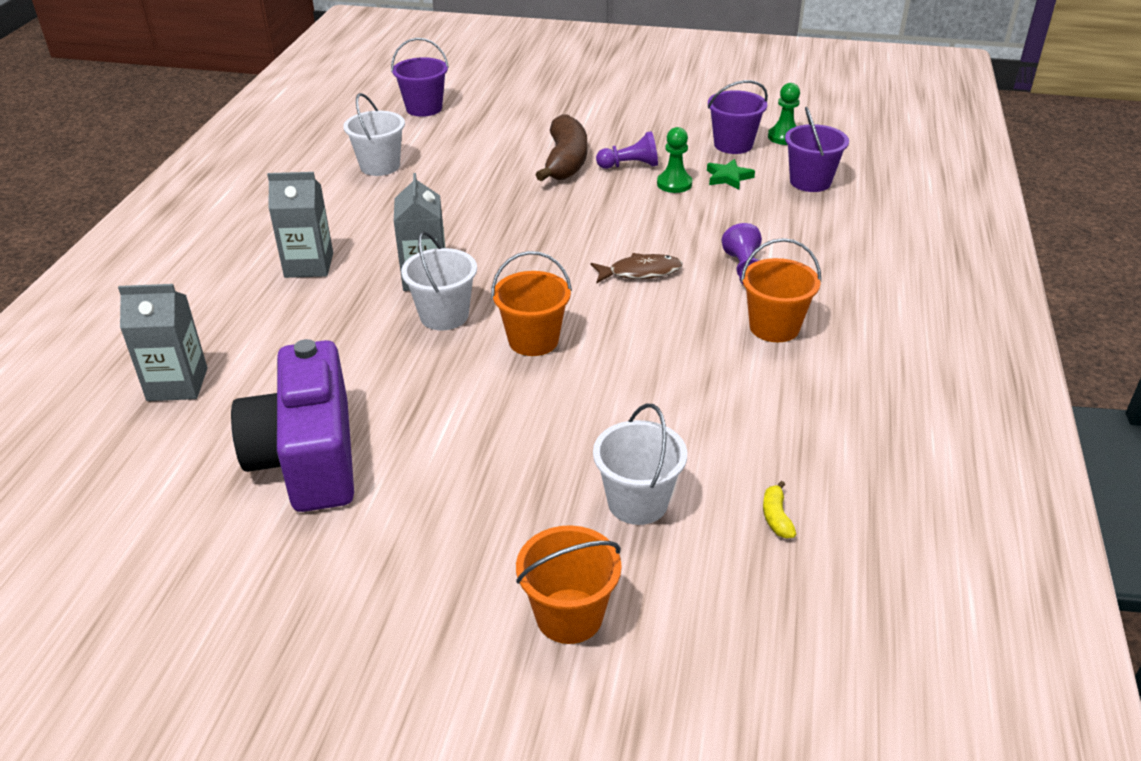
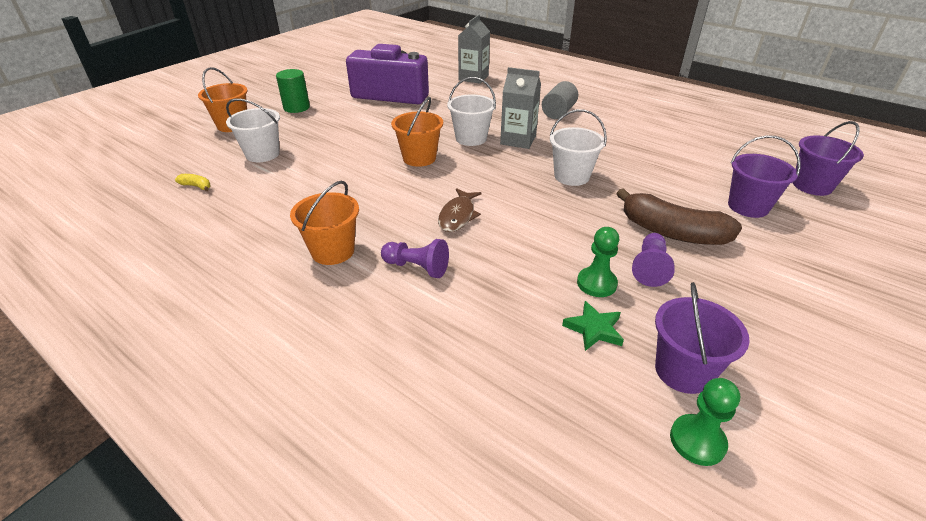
camera: 115 degrees right, 0 degrees up
grey carton [267,172,333,278] -> grey cylinder [542,81,578,119]
white bucket [343,93,405,176] -> white bucket moved to [550,109,607,186]
purple bucket [785,107,849,192] -> purple bucket moved to [728,135,801,218]
none -> green cylinder [276,69,310,113]

